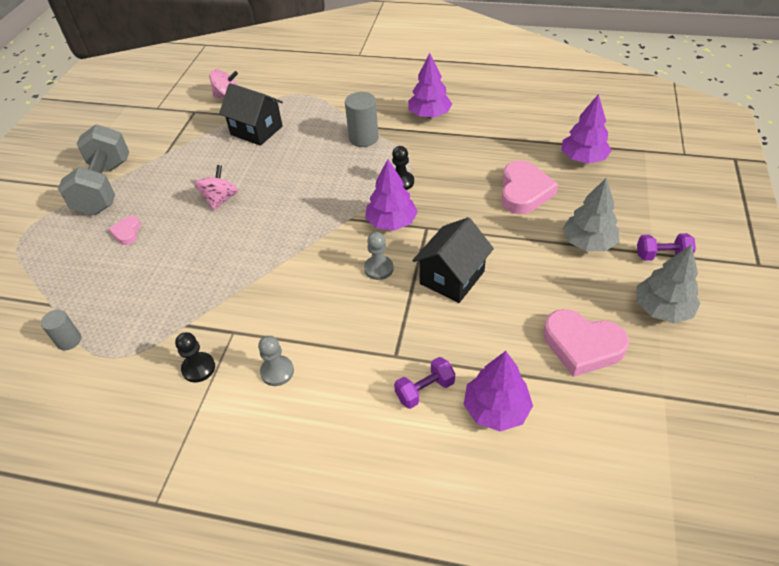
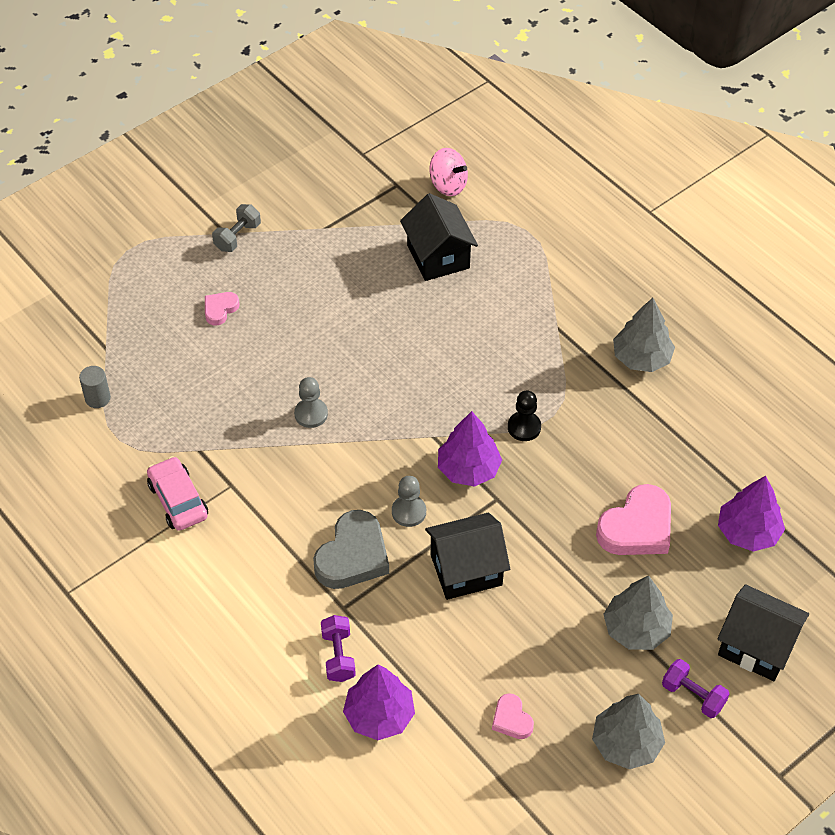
camera: 35 degrees right, 5 degrees up
grey dumbbell [58,124,129,215] -> grey dumbbell [212,204,261,252], size x0.47
black pawn [175,332,215,383] -> pink car [147,456,208,531]
pink spinning top [195,165,238,211] -> none
grey pawn [258,336,294,386] -> grey pawn moved to [294,377,328,428]
grey cylinder [345,92,378,147] -> none
purple dumbbell [394,357,455,409] -> purple dumbbell turned 75 degrees clockwise [321,615,356,682]
purple tree [408,53,452,118] -> grey tree [613,298,675,372]
pink heart [543,309,629,377] -> pink heart [492,693,534,739], size x0.52
none -> grey heart [313,510,389,589]
none -> black house [718,584,809,681]

